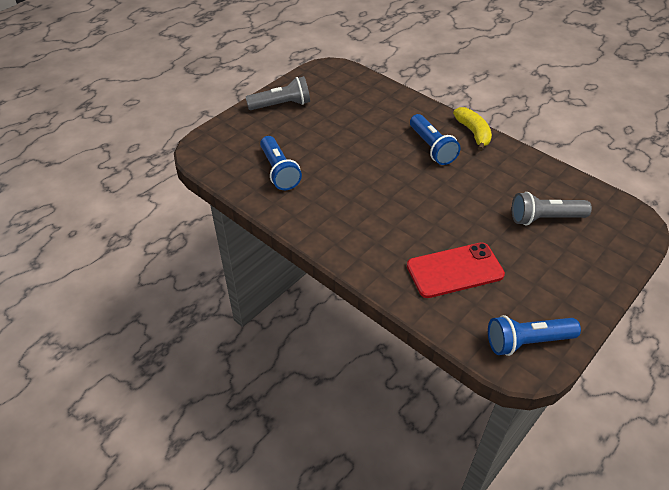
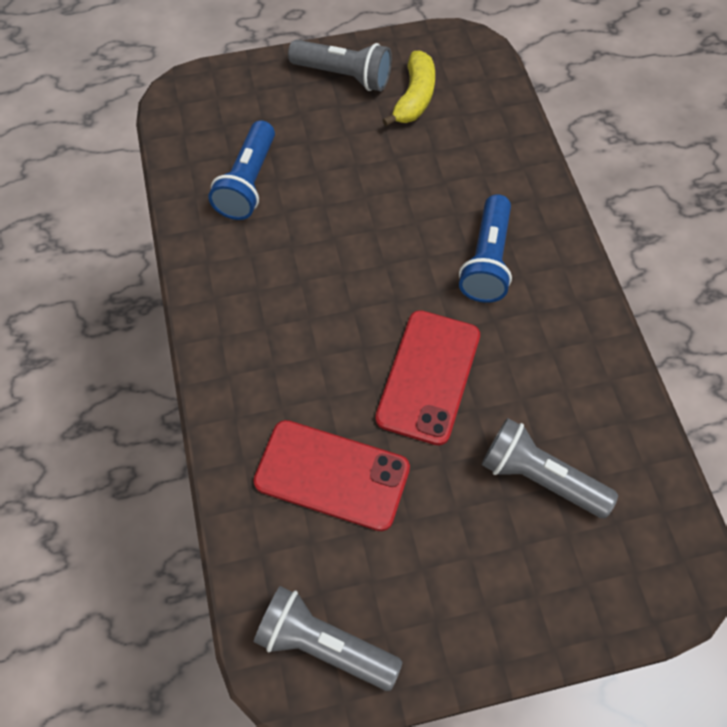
camera: 35 degrees right, 15 degrees up
yellow banana [453,107,492,151] -> yellow banana moved to [383,50,435,126]
blue flashlight [488,315,581,356] -> grey flashlight [254,586,403,691]
none -> red phone [375,310,480,445]

